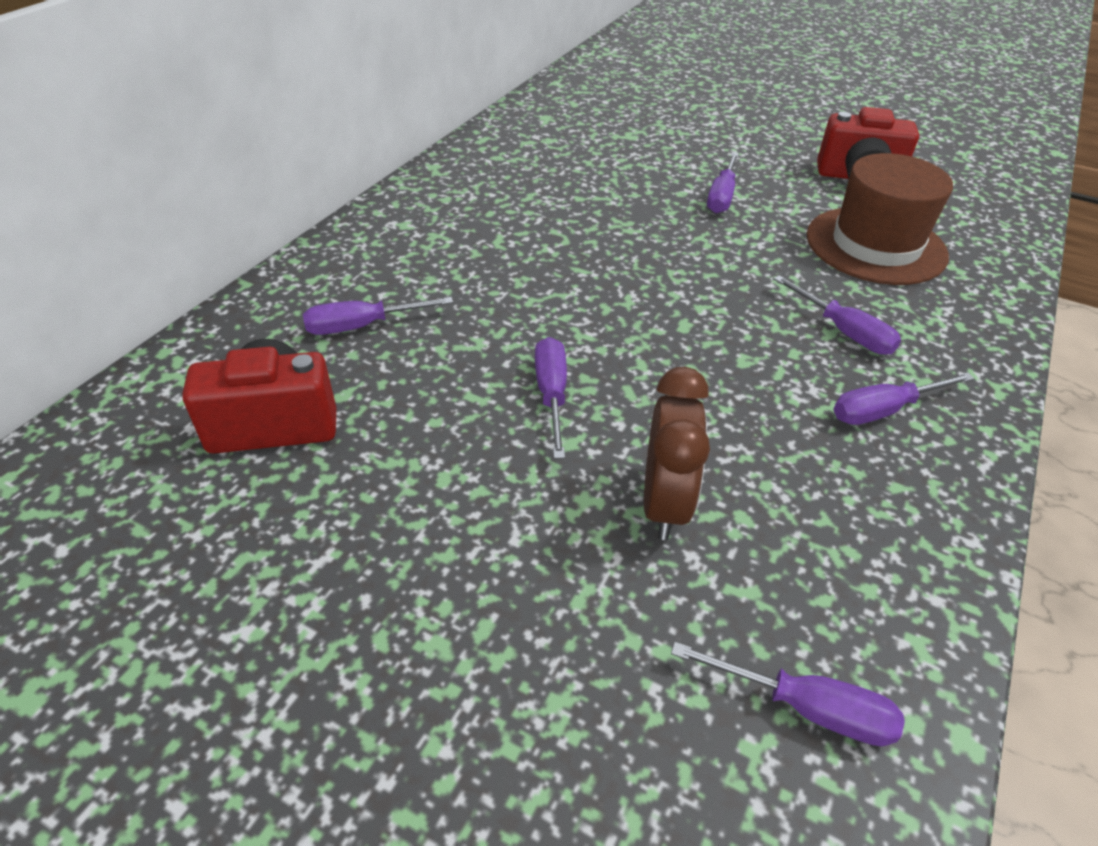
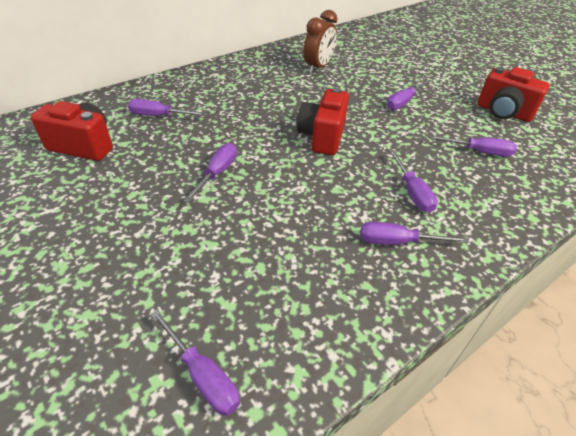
camera: 25 degrees right, 0 degrees up
brown clock [644,367,710,540] -> brown clock moved to [304,10,337,73]
brown hat [807,153,953,285] -> purple screwdriver [429,135,517,157]
none -> red camera [297,87,349,155]

